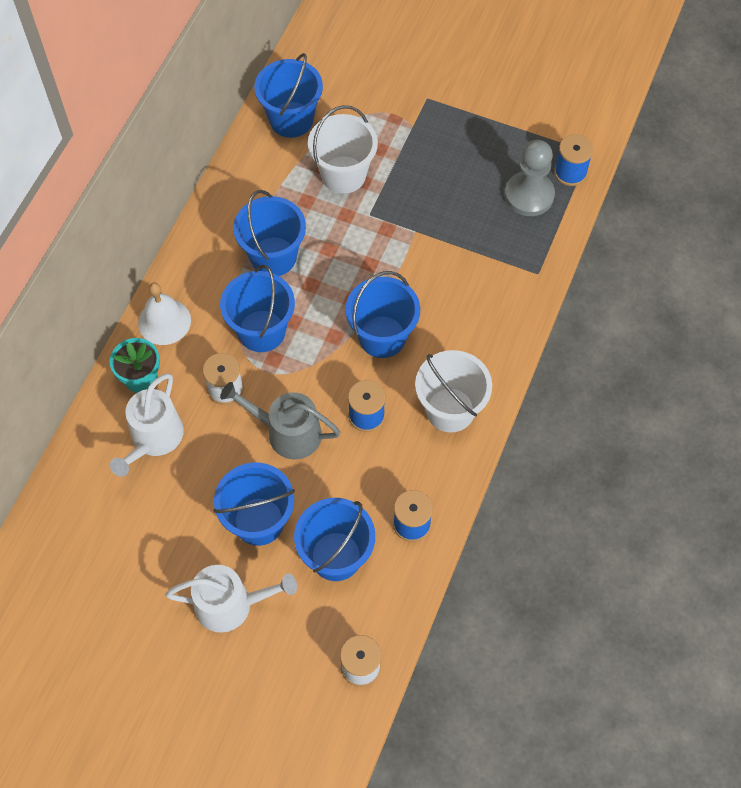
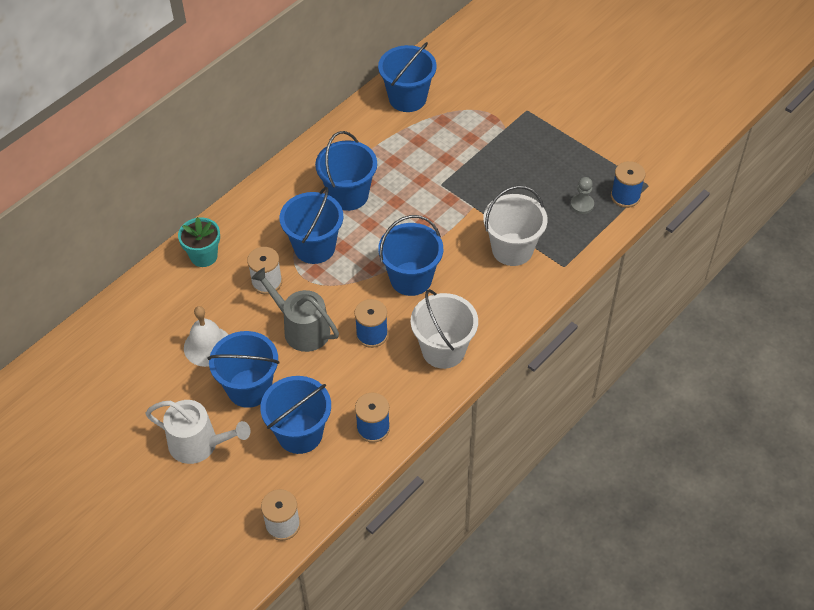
camera: 20 degrees right, 10 degrees down
white watering can [110,373,184,477] -> none
white bell [138,282,191,345] -> white bell moved to [184,306,228,367]
white bucket [308,105,378,194] -> white bucket moved to [483,186,548,266]
grey pawn [505,140,555,216] -> grey pawn [570,177,594,214], size x0.53

